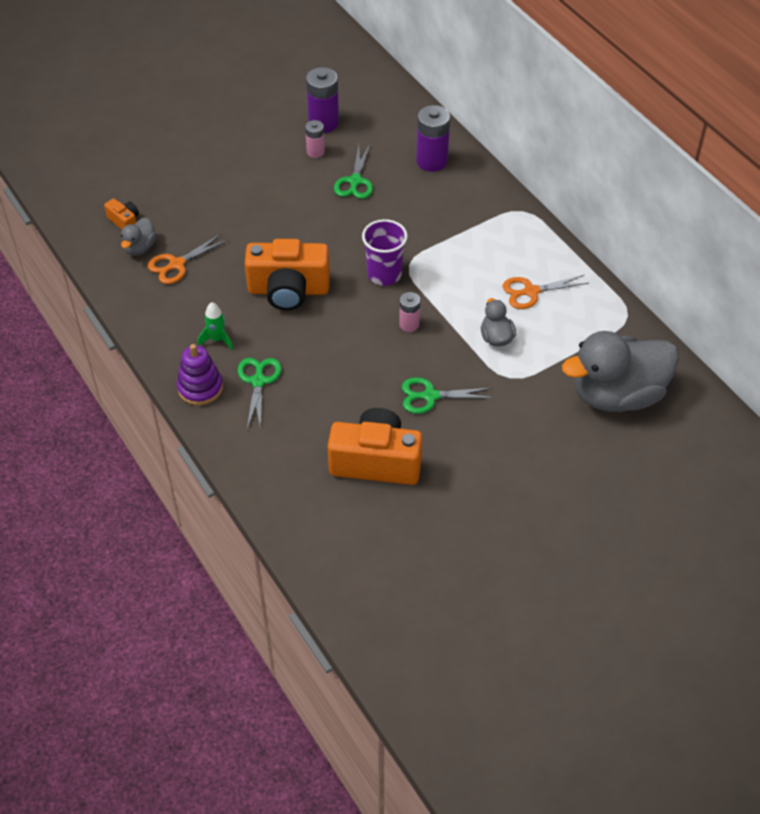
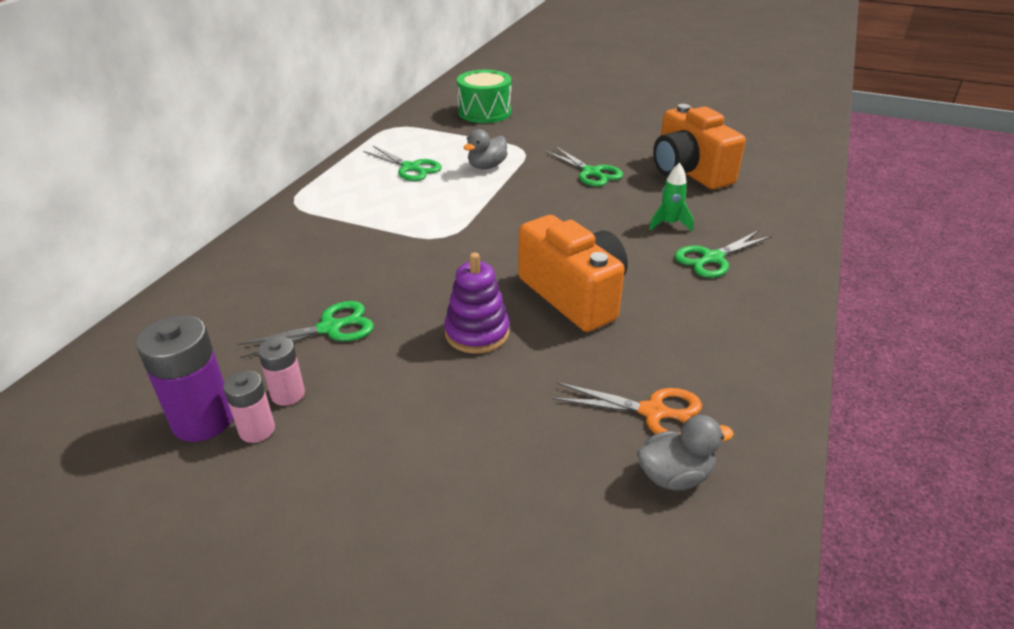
camera: 125 degrees left, 15 degrees down
orange camera [104,198,139,229] -> none
purple stacking toy [177,344,223,405] -> purple stacking toy moved to [444,252,510,354]
green rocket [198,302,233,350] -> green rocket moved to [649,163,694,231]
purple cup [362,219,408,286] -> none
pink battery [399,292,420,332] -> pink battery moved to [223,370,275,443]
purple battery [416,105,450,172] -> none
orange scissors [503,275,589,309] -> green scissors [363,146,442,181]
grey duck [562,331,679,412] -> green drum [457,70,511,123]

